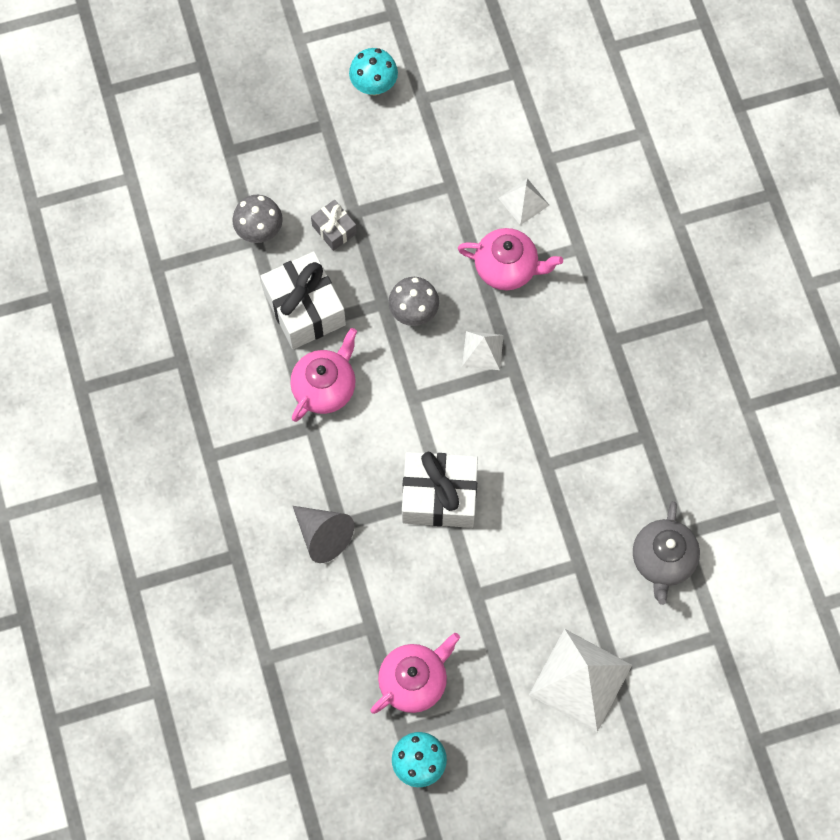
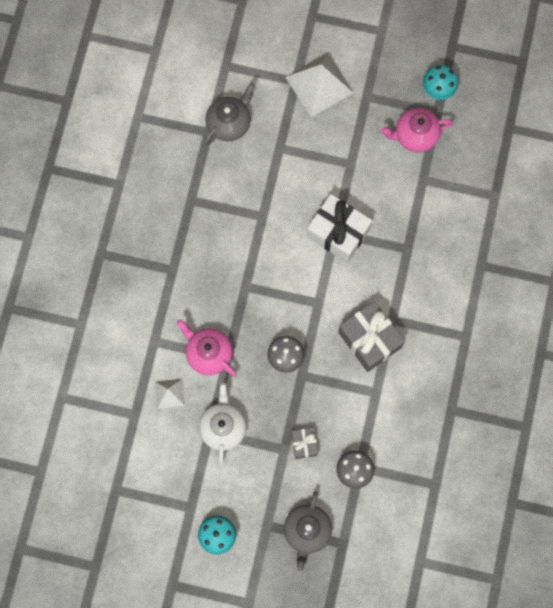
camera: 150 degrees left, 5 degrees up
white gift [260,251,346,349] -> none
pink teapot [290,328,357,422] -> grey gift [338,301,405,372]
grey cone [293,506,354,563] -> none
white pyramid [462,331,504,370] -> none
none -> white teapot [199,383,247,464]
none -> grey teapot [284,491,332,571]

